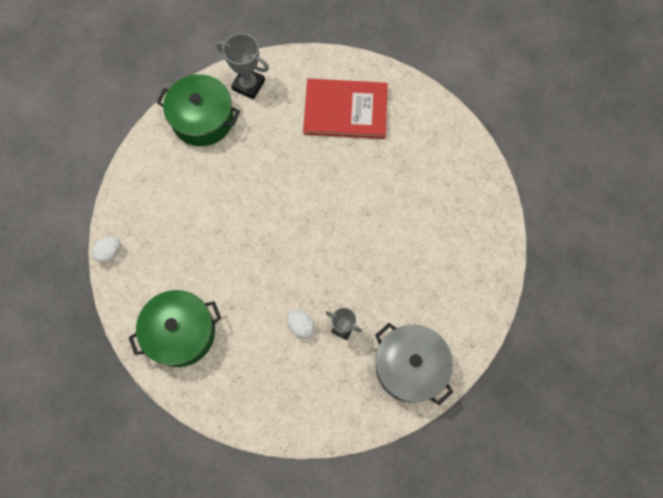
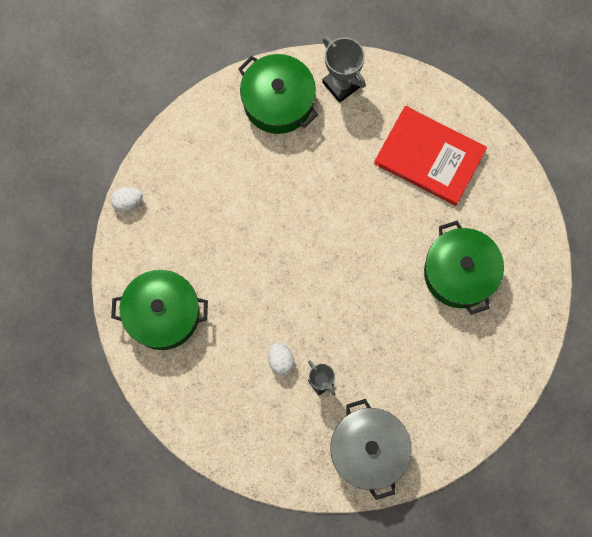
camera: 25 degrees right, 5 degrees up
none -> green pot [424,221,504,315]

